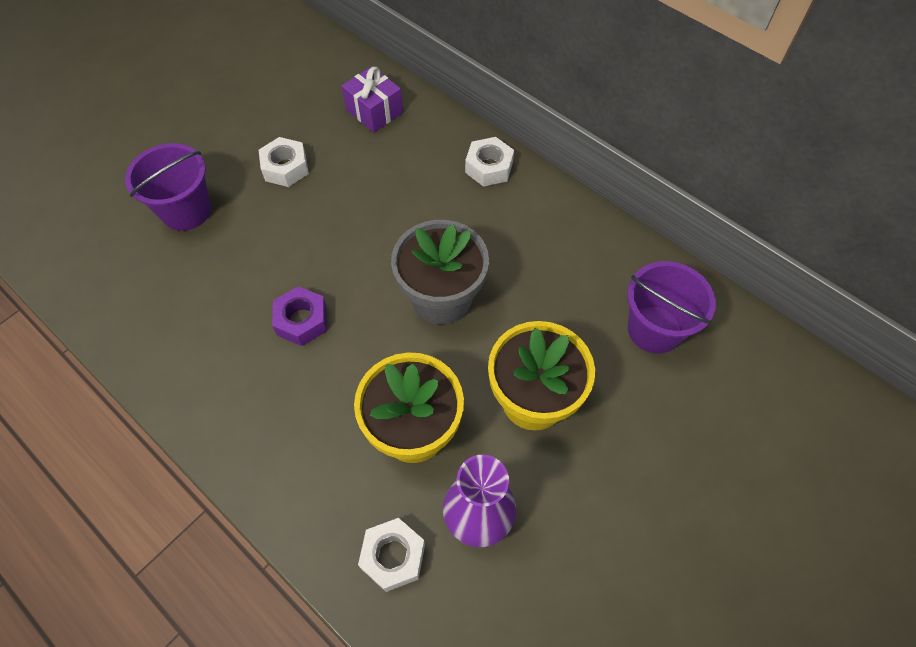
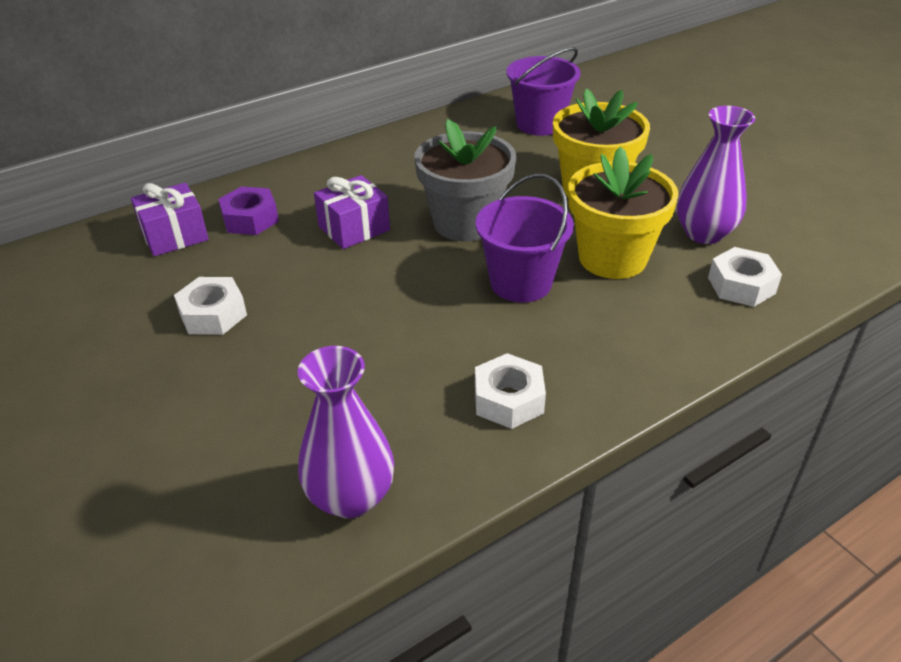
camera: 75 degrees left, 20 degrees down
purple bucket [125,143,211,231] -> purple bucket moved to [476,173,574,303]
purple nut [272,286,327,346] -> purple nut moved to [218,186,279,235]
white nut [465,137,514,187] -> white nut moved to [475,353,546,429]
none -> purple vase [298,346,394,518]
none -> purple gift [314,175,390,249]

